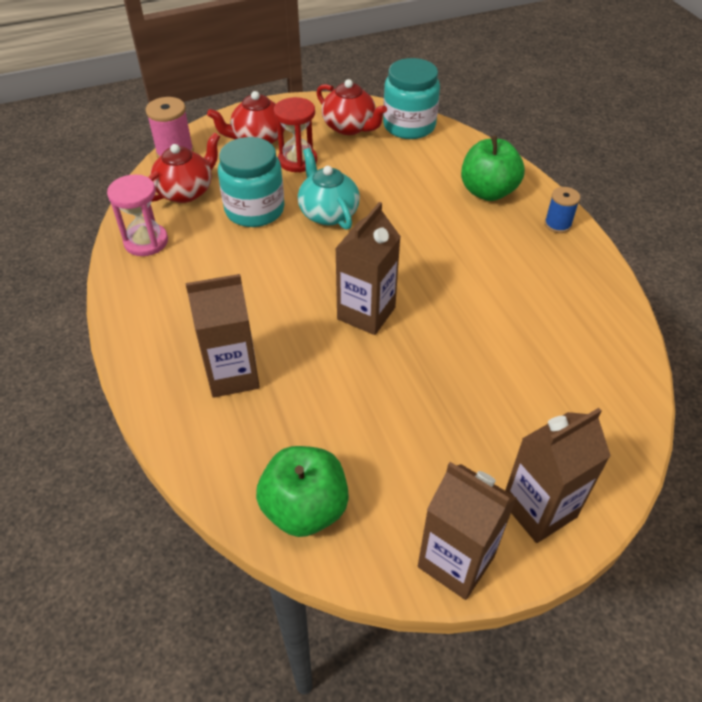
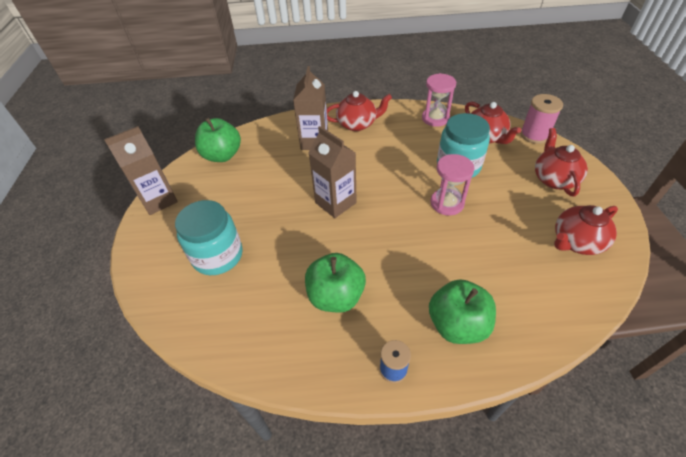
camera: 110 degrees right, 0 degrees up
red hourglass [274,97,317,172] -> none
turquoise teapot [298,148,360,230] -> pink hourglass [431,154,474,216]
turquoise jar [383,58,440,139] -> turquoise jar moved to [175,200,243,275]
brown carton [505,408,611,543] -> none
none -> green apple [305,253,366,313]
none -> red teapot [327,91,392,131]

